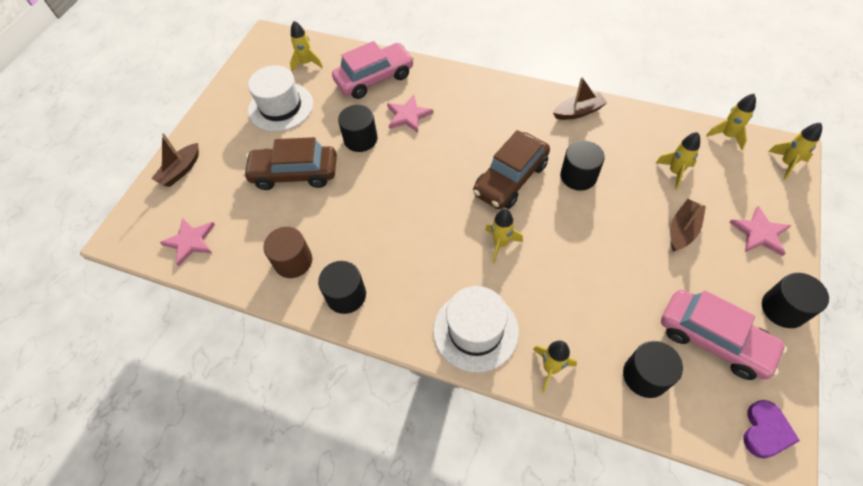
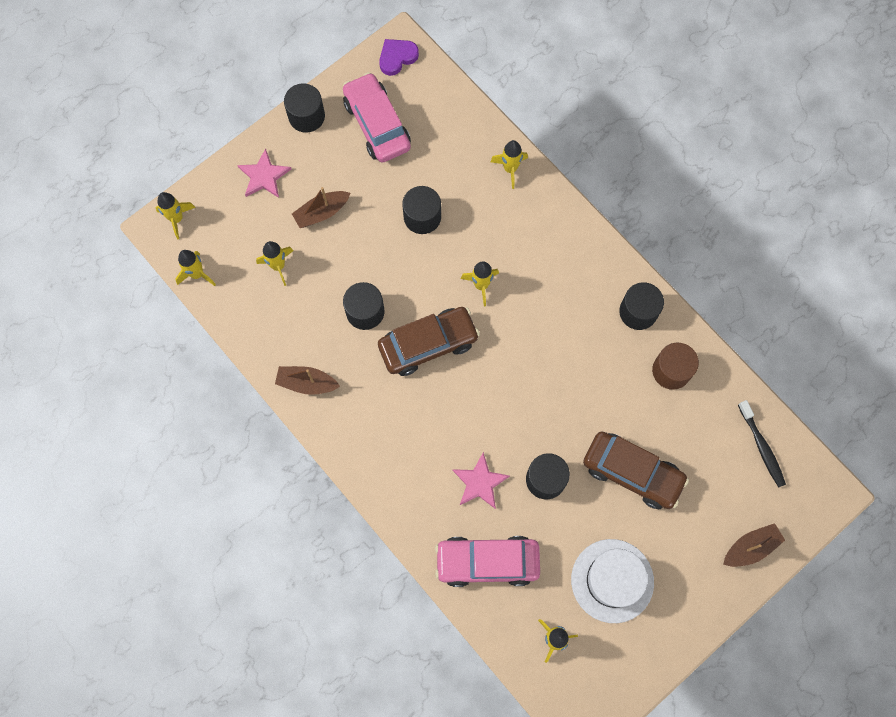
camera: 155 degrees left, 15 degrees up
pink star [160,217,215,266] -> black toothbrush [738,400,786,487]
white hat [433,286,519,372] -> none
black cylinder [623,341,683,398] -> black cylinder moved to [402,186,441,234]

